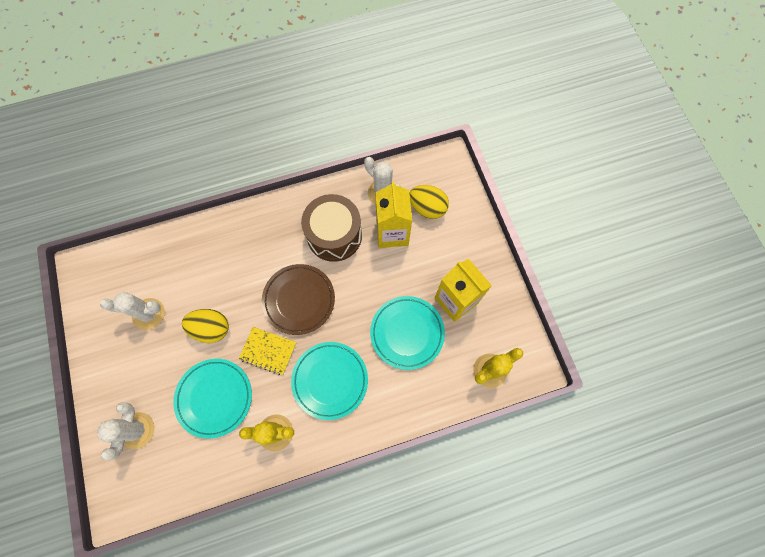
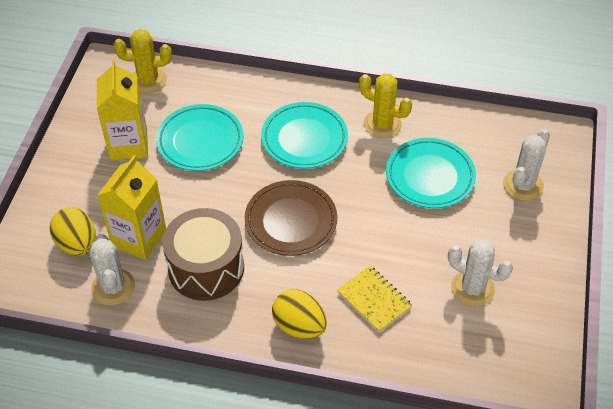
camera: 150 degrees left, 20 degrees down
yellow egg [182,309,229,343] -> yellow egg moved to [272,289,327,339]
yellow notebook [239,327,296,375] -> yellow notebook moved to [337,266,412,332]

